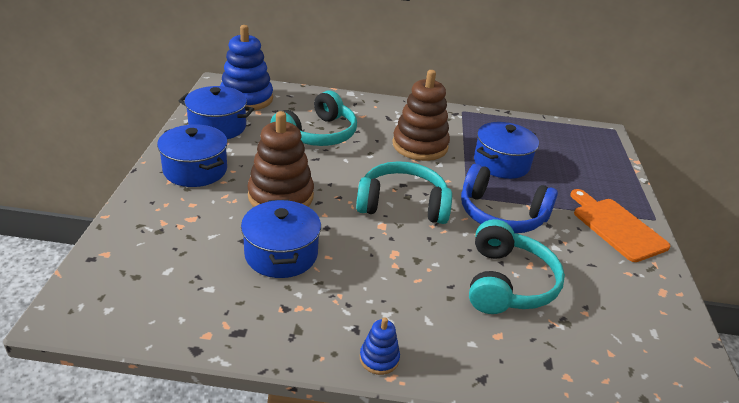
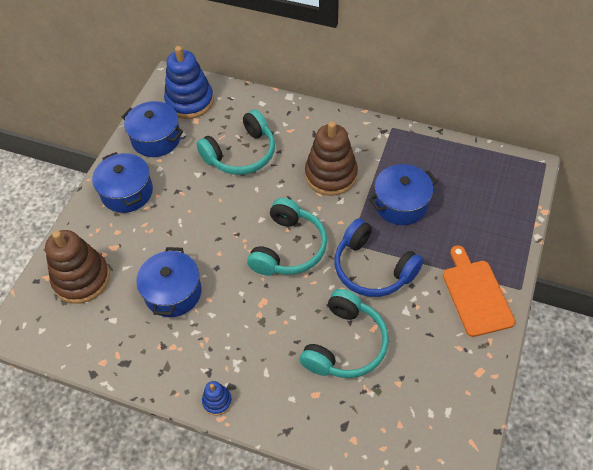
camera: 20 degrees right, 20 degrees up
brown stacking toy [247,111,314,207] -> brown stacking toy moved to [45,230,110,304]
turquoise headphones [356,161,452,224] -> turquoise headphones turned 90 degrees clockwise [247,198,327,276]

